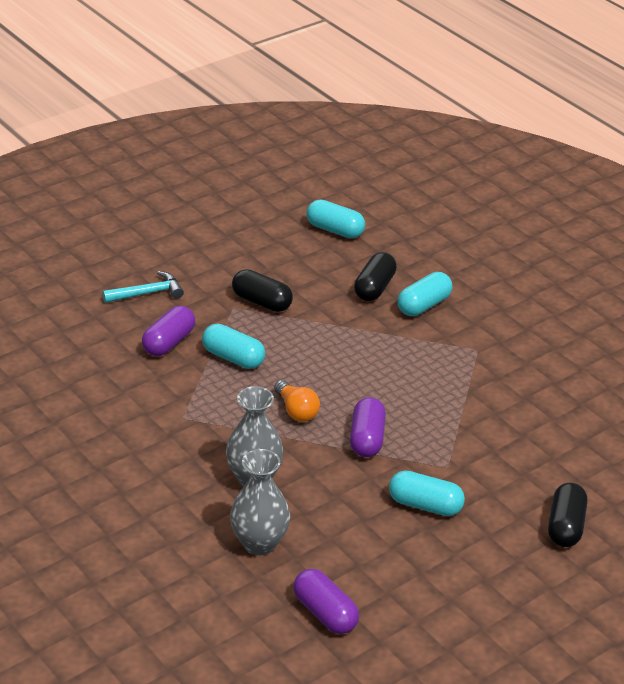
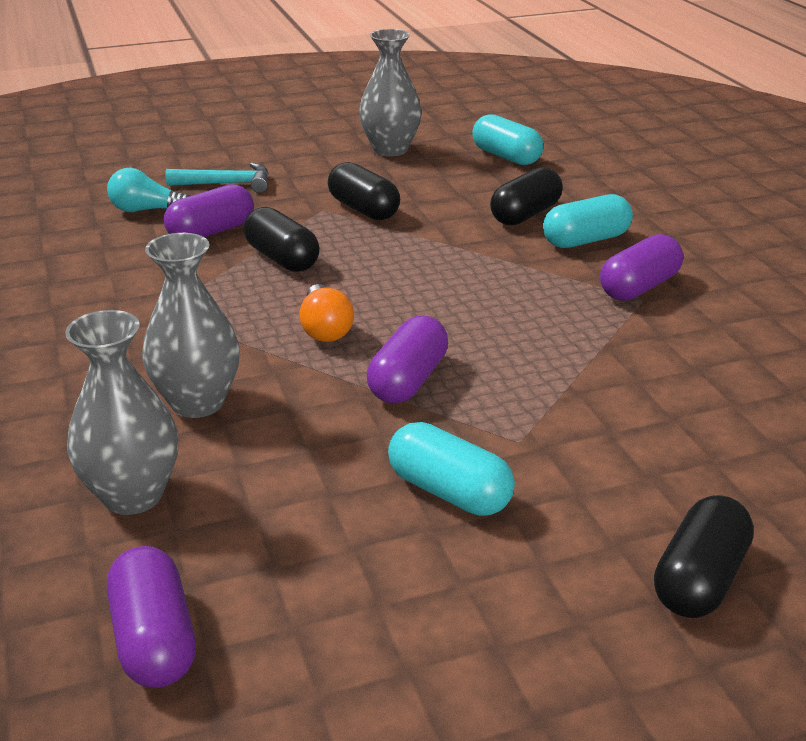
camera: 20 degrees right, 5 degrees down
turquoise capsule [202,324,265,369] -> black capsule [243,207,320,272]
none -> turquoise light bulb [107,168,190,212]
none -> grey vase [359,29,422,157]
none -> purple capsule [600,234,683,301]

